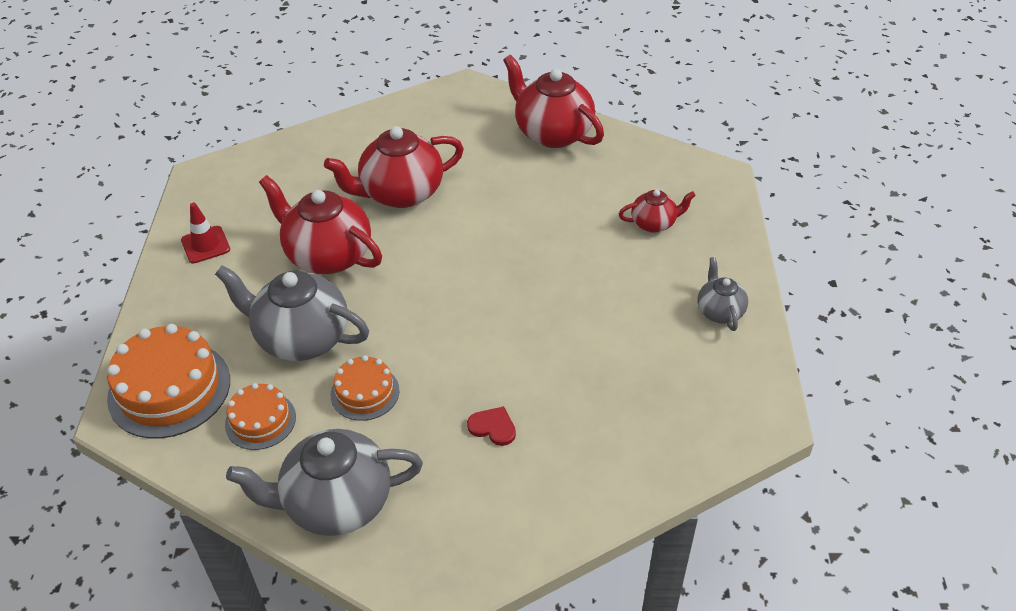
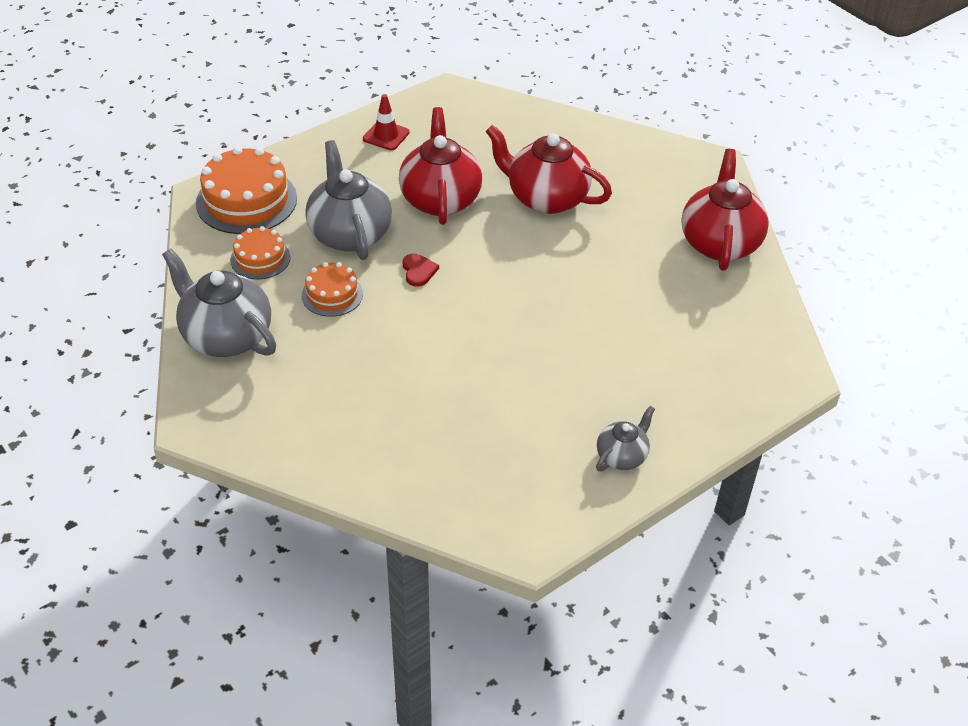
camera: 50 degrees right, 0 degrees up
red heart [467,406,516,446] -> red heart moved to [403,254,439,286]
red teapot [619,190,696,233] -> none

